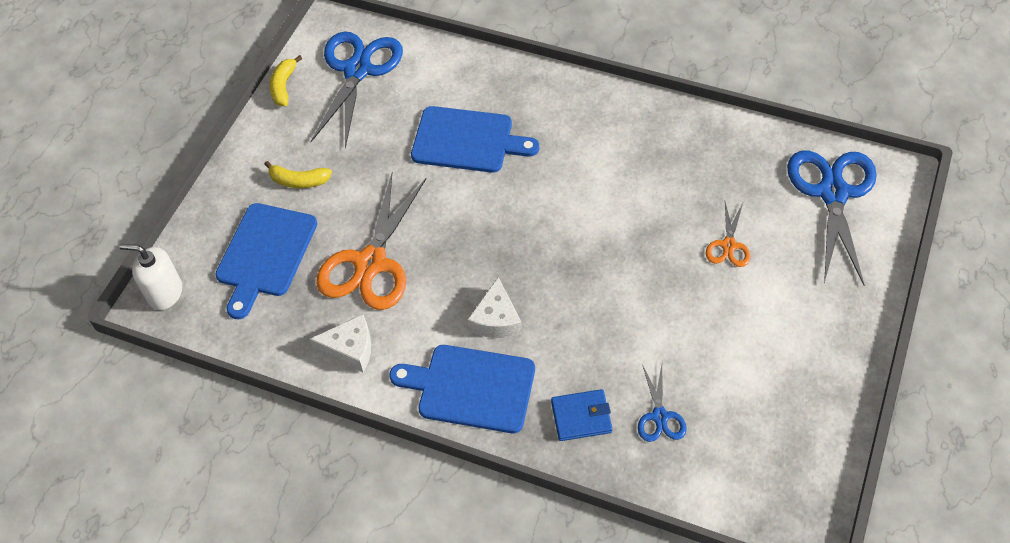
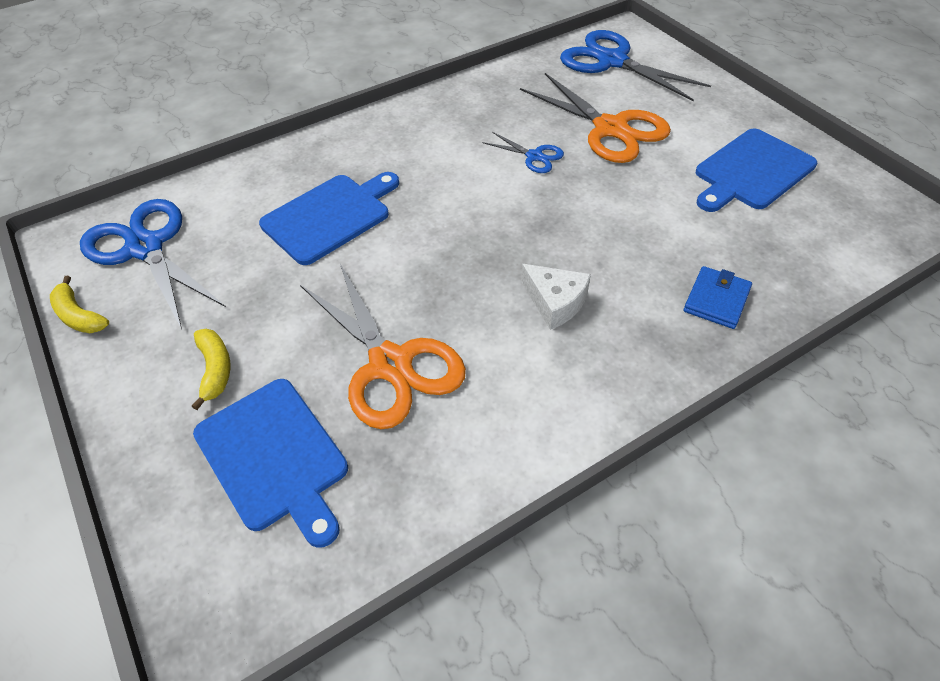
camera: 55 degrees left, 5 degrees down
white soap dispenser [120,244,182,310] -> none
yellow banana [264,161,332,188] -> yellow banana turned 60 degrees counterclockwise [192,329,231,410]
white cheese [309,314,371,373] -> none
blue cutting board [389,345,535,433] -> blue cutting board moved to [696,128,817,212]
blue scissors [638,364,687,442] -> blue scissors moved to [483,132,564,173]
orange scissors [706,202,750,267] -> orange scissors [520,73,671,163], size x2.06

